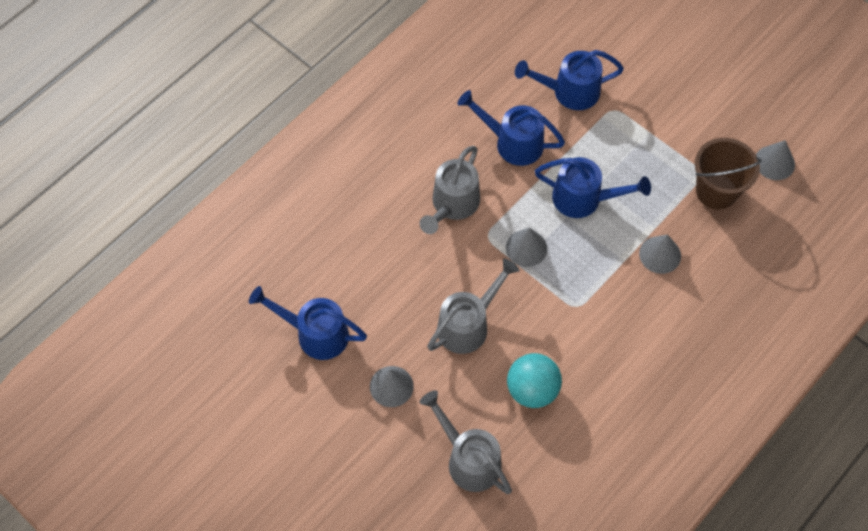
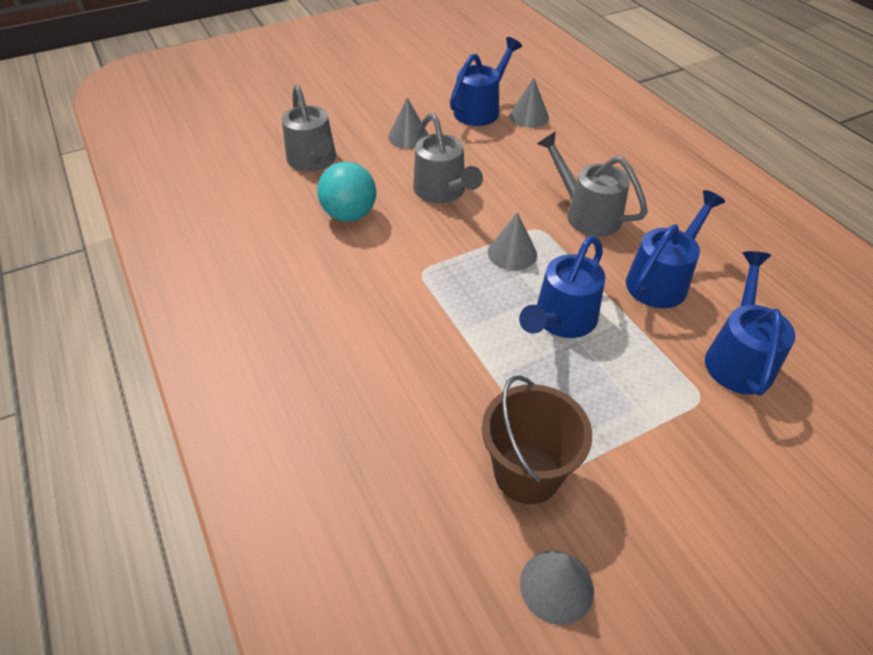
camera: 110 degrees right, 15 degrees down
grey watering can [420,390,512,494] -> grey watering can turned 90 degrees clockwise [282,84,336,171]
grey cone [639,234,681,274] -> grey cone moved to [510,78,549,128]

